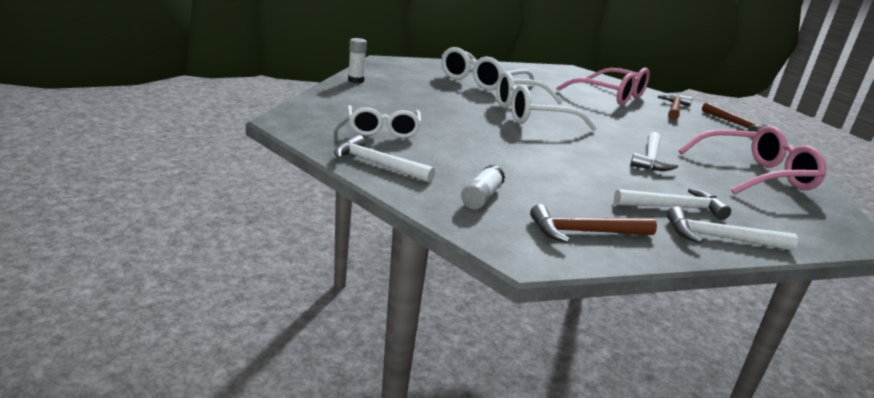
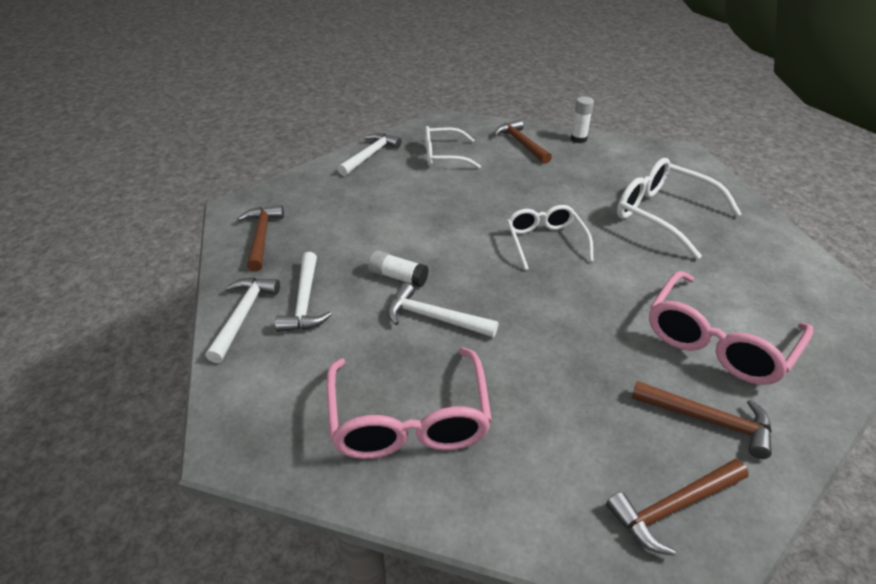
camera: 95 degrees right, 15 degrees up
white glue stick [461,165,505,210] -> white glue stick moved to [368,250,429,287]
white glasses [497,71,597,131] -> white glasses [507,205,593,270], size x0.67
none -> brown hammer [494,119,552,164]

